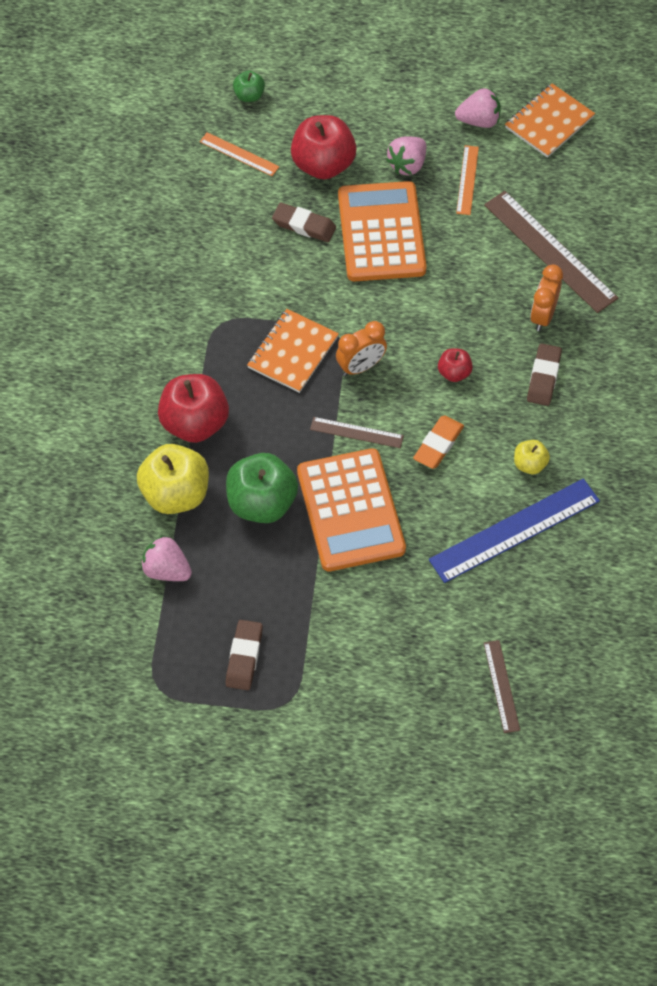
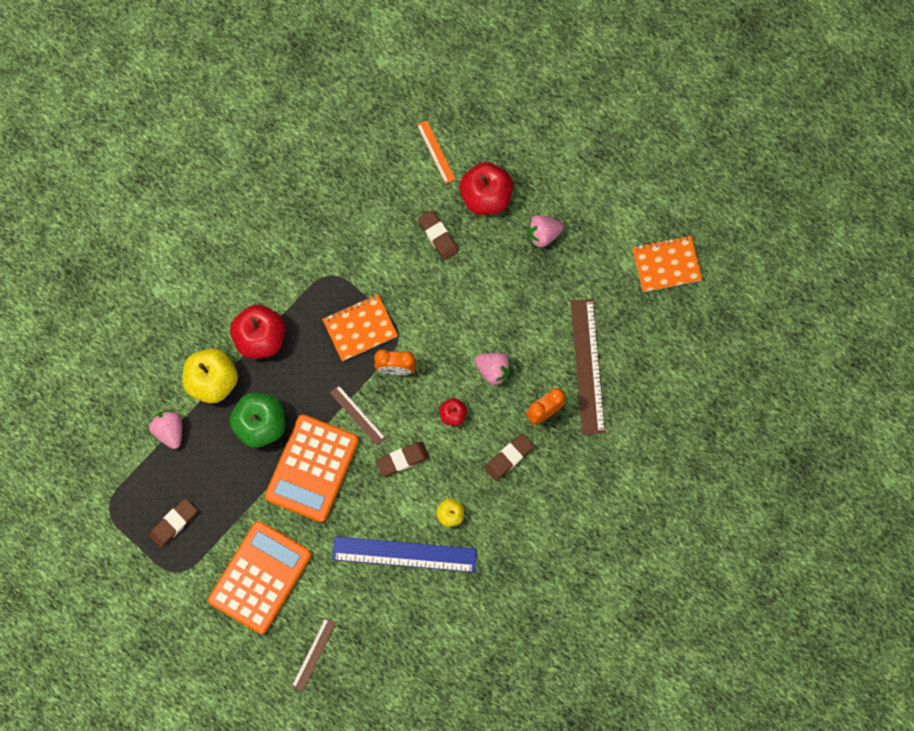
camera: 35 degrees right, 15 degrees up
green apple [233,71,265,102] -> none
orange calculator [338,181,427,281] -> orange calculator moved to [208,521,312,634]
orange eraser [413,416,464,469] -> brown eraser [376,442,430,477]
pink strawberry [455,88,501,128] -> pink strawberry moved to [474,353,512,386]
orange ruler [456,145,479,215] -> none

